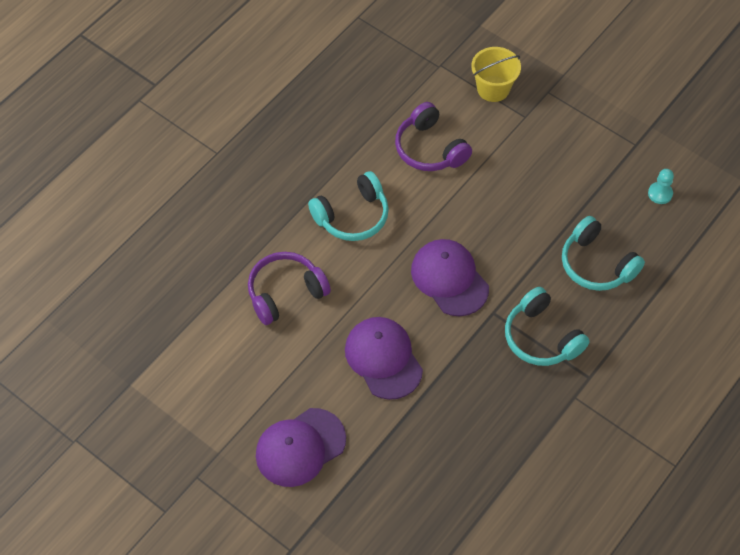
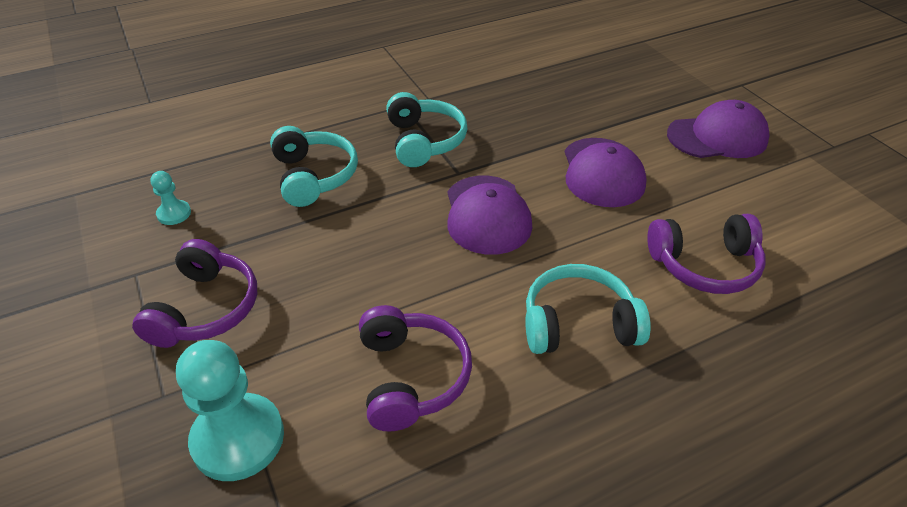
camera: 155 degrees left, 15 degrees down
yellow bucket [471,47,521,102] -> turquoise pawn [176,340,284,481]
none -> purple headphones [132,239,257,348]

